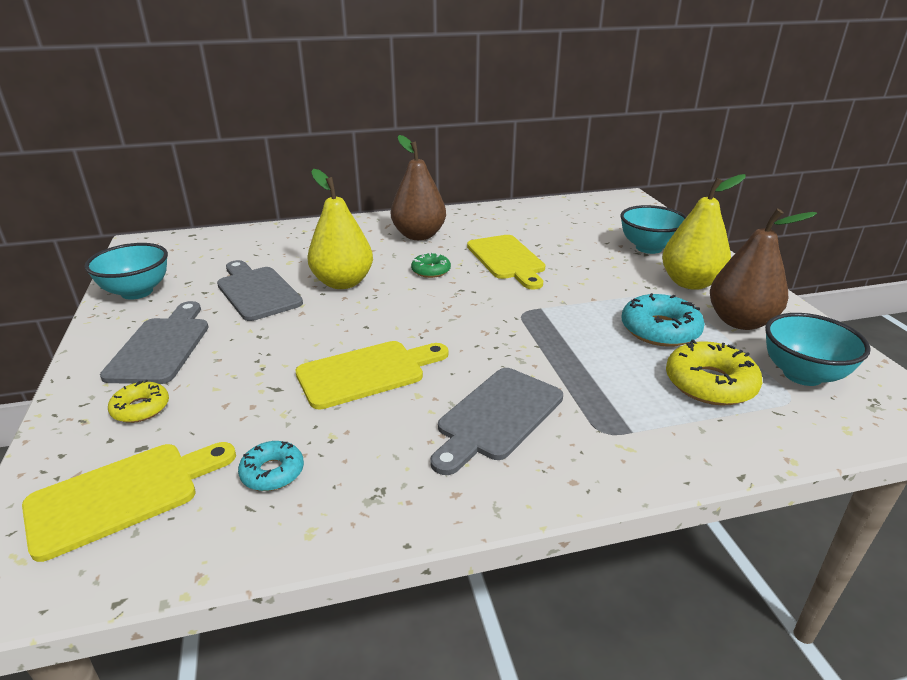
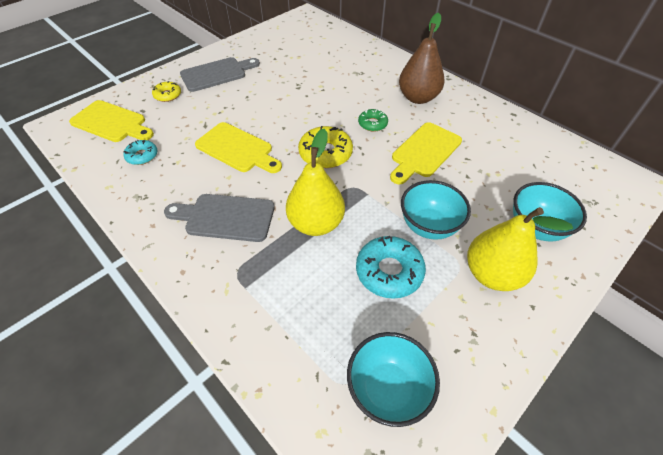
camera: 60 degrees right, 20 degrees up
turquoise bowl [85,243,168,300] -> turquoise bowl moved to [401,180,471,240]
grey cutting board [217,260,303,321] -> none
yellow pear [307,169,373,289] -> yellow pear moved to [286,129,345,236]
yellow donut [666,339,762,406] -> yellow donut moved to [298,126,353,168]
brown pear [710,208,817,330] -> none

